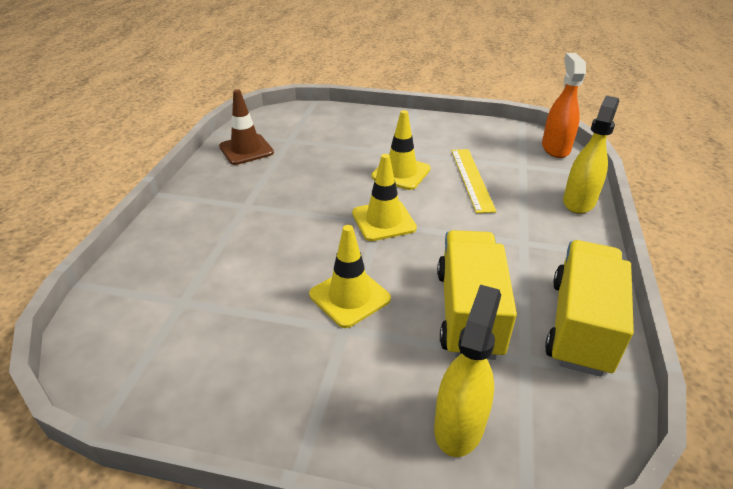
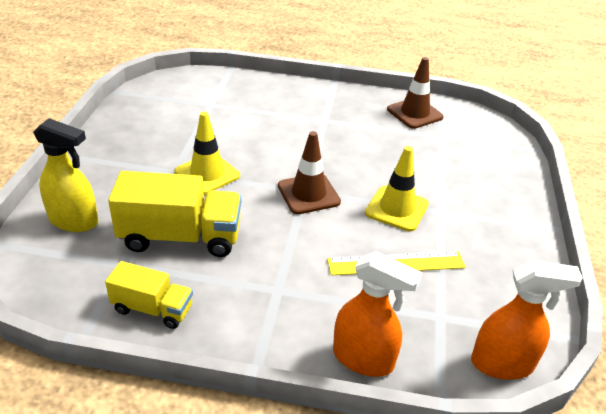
camera: 85 degrees right, 0 degrees up
yellow traffic cone [352,154,417,241] -> brown traffic cone [278,131,341,214]
yellow truck [545,240,634,377] -> yellow truck [105,261,193,329], size x0.59
yellow spray bottle [563,96,619,214] -> orange spray bottle [333,251,422,377]

